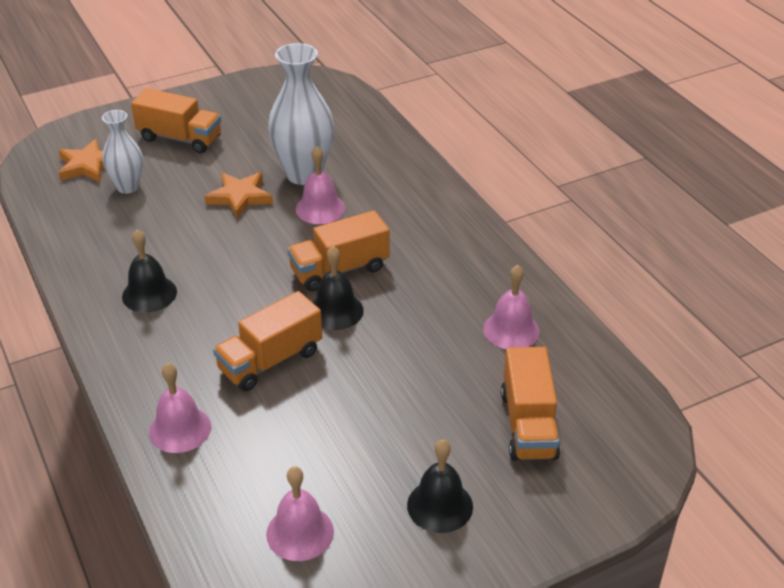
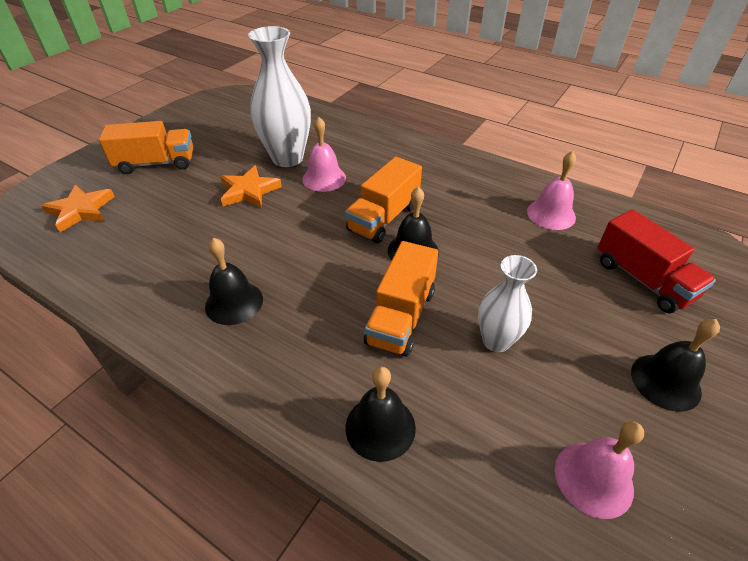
camera: 30 degrees left, 5 degrees up
white vase [102,110,143,194] -> white vase moved to [478,255,537,352]
pink bell [149,363,211,453] -> black bell [345,367,416,462]
orange truck [501,347,560,461] -> red truck [597,210,716,313]

